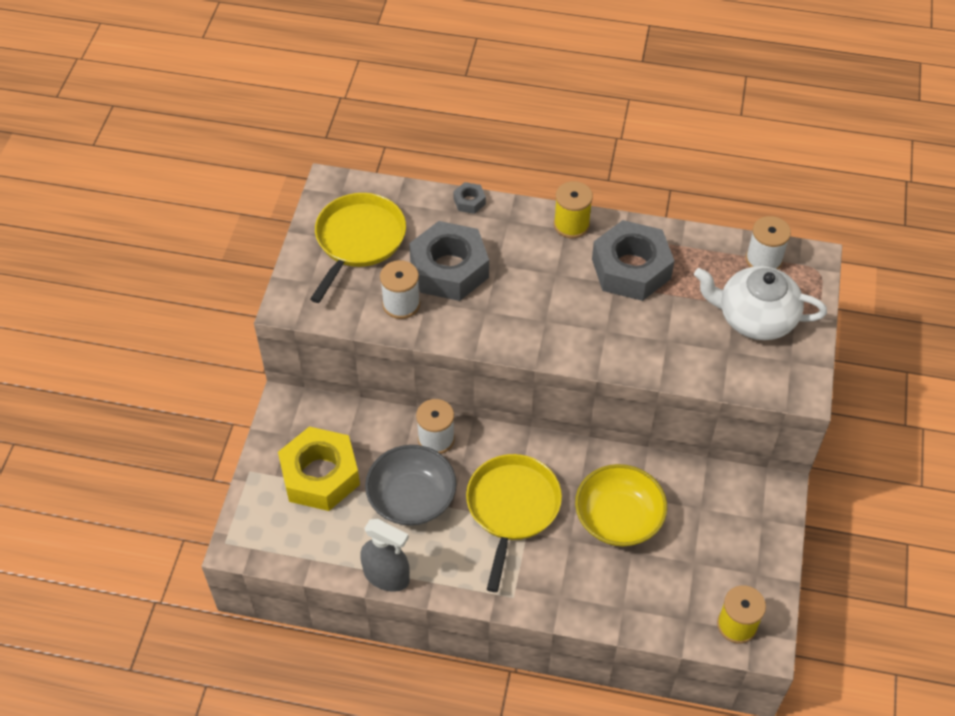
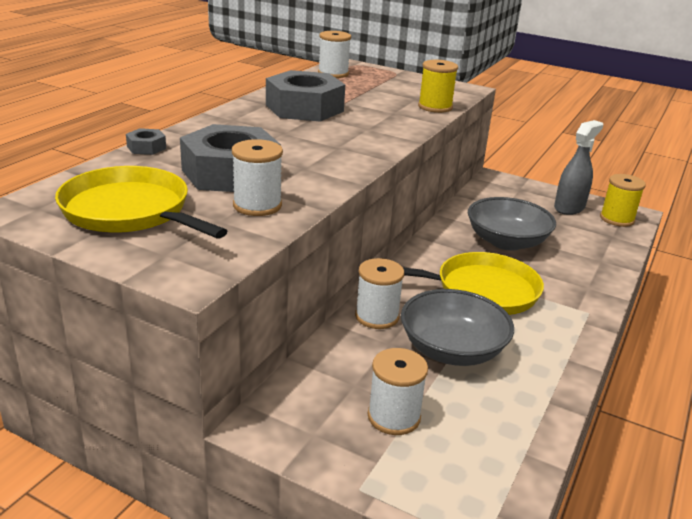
camera: 75 degrees left, 25 degrees down
yellow nut [278,427,360,511] -> white spool [368,348,428,435]
grey spray bottle [360,519,410,592] -> grey spray bottle moved to [554,120,603,215]
yellow pan [466,454,562,592] -> yellow pan turned 150 degrees clockwise [403,252,544,315]
yellow spool [554,181,593,238] -> yellow spool moved to [418,60,458,113]
yellow bowl [575,464,667,547] -> grey bowl [468,197,556,251]
white teapot [694,266,827,340] -> none

